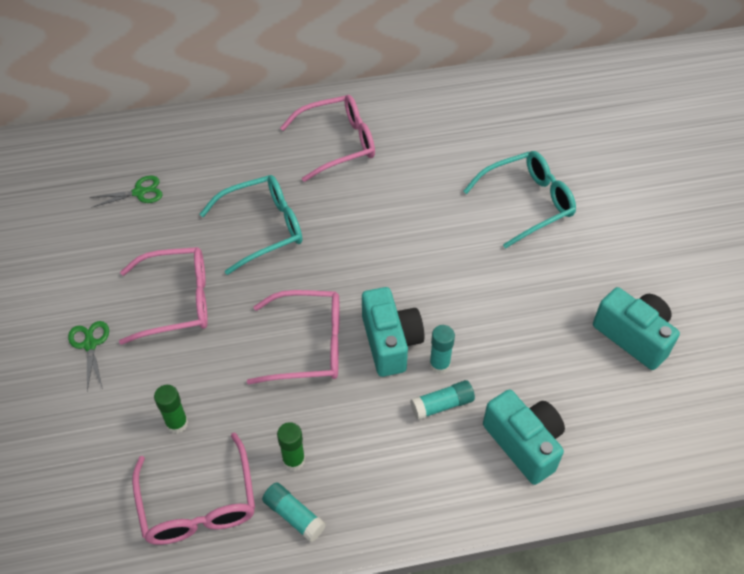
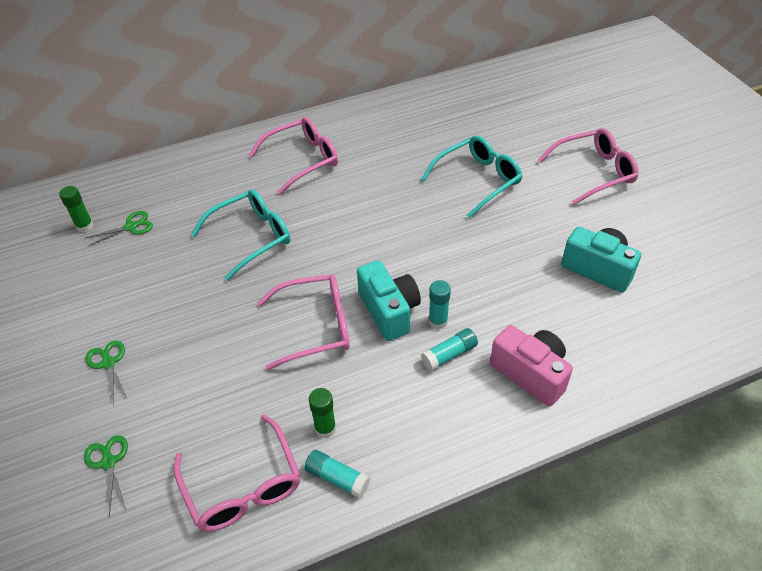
camera: 10 degrees left, 5 degrees down
pink glasses [119,247,208,345] -> pink glasses moved to [538,128,638,205]
green glue stick [154,385,188,434] -> green glue stick moved to [59,186,94,233]
turquoise camera [483,390,565,485] -> pink camera [490,325,573,406]
none -> green scissors [84,435,128,516]

